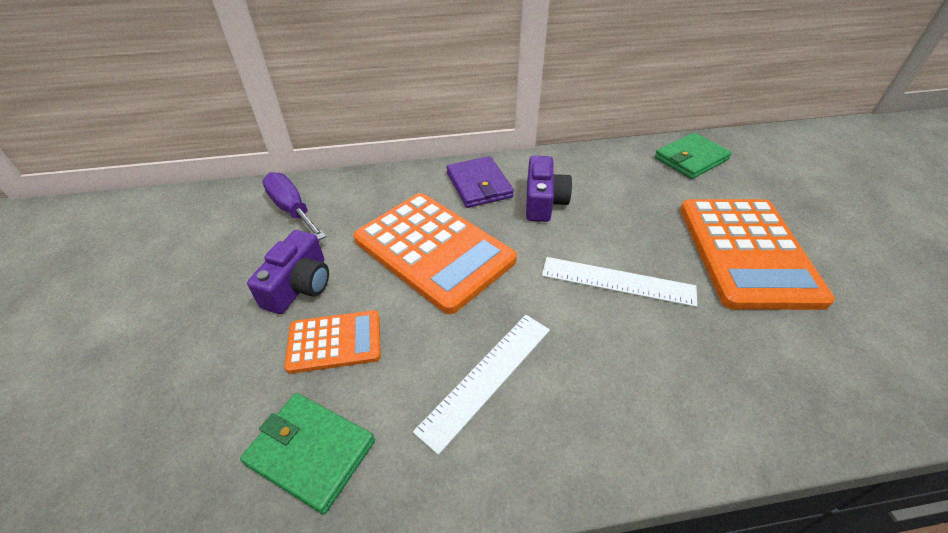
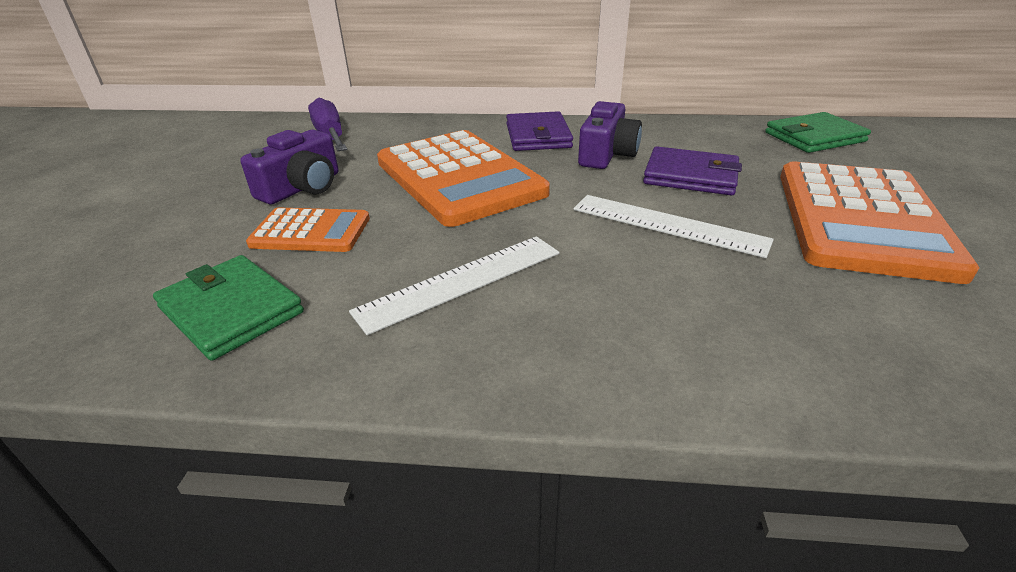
camera: 15 degrees right, 10 degrees down
none -> purple wallet [643,146,742,195]

